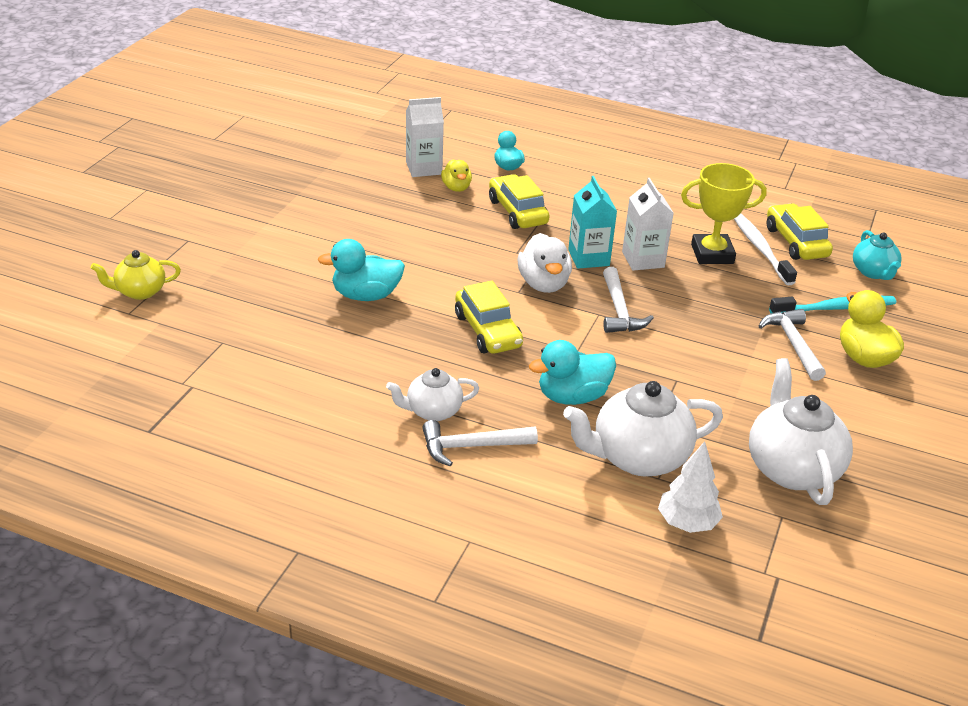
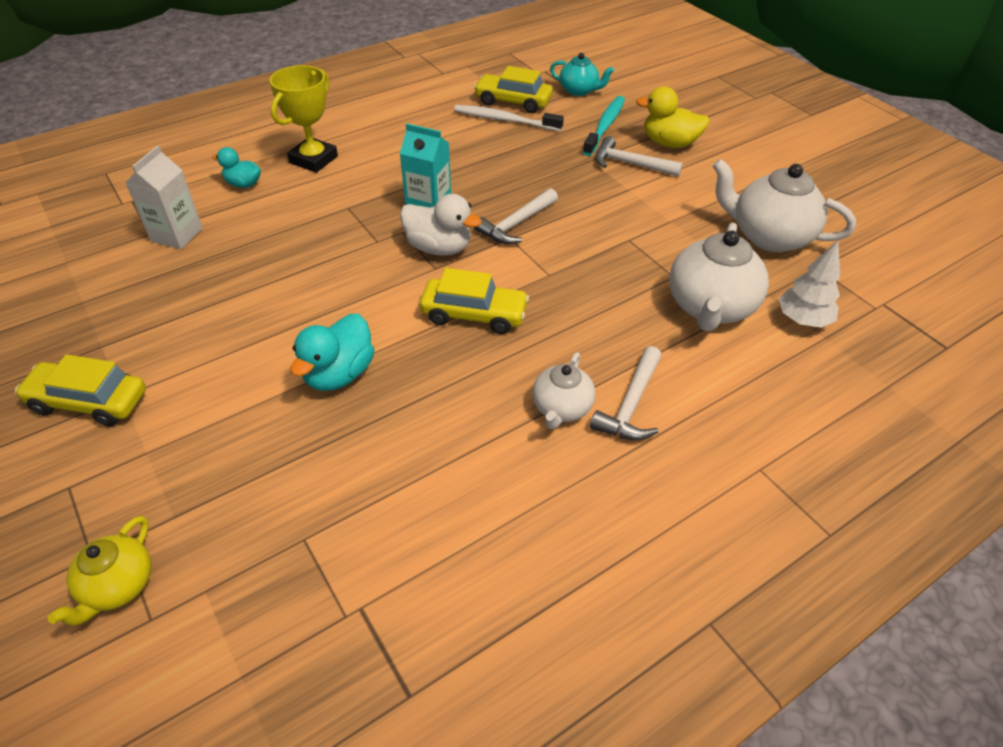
camera: 55 degrees left, 10 degrees up
yellow duck [441,159,472,192] -> none
yellow car [489,174,550,229] -> yellow car moved to [15,354,146,426]
turquoise duck [529,340,616,405] -> none
white hammer [603,267,654,333] -> white hammer turned 105 degrees clockwise [474,188,558,244]
white carton [622,178,674,271] -> none
yellow trophy [681,163,767,264] -> yellow trophy moved to [270,65,338,173]

